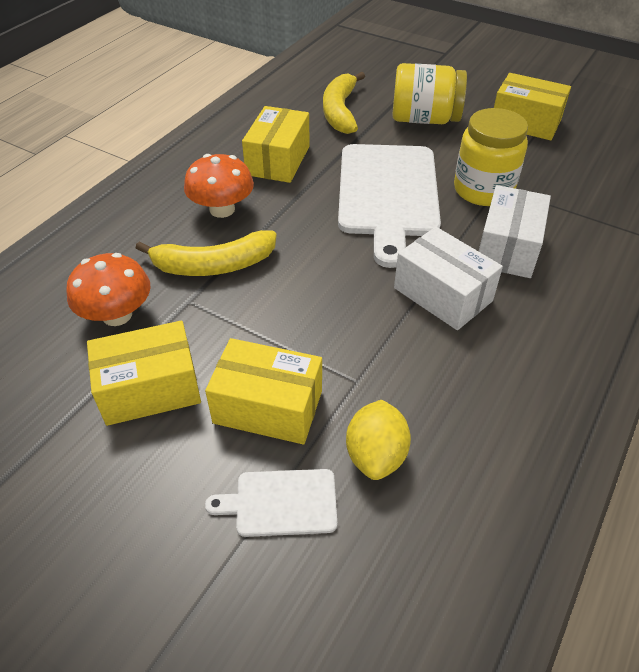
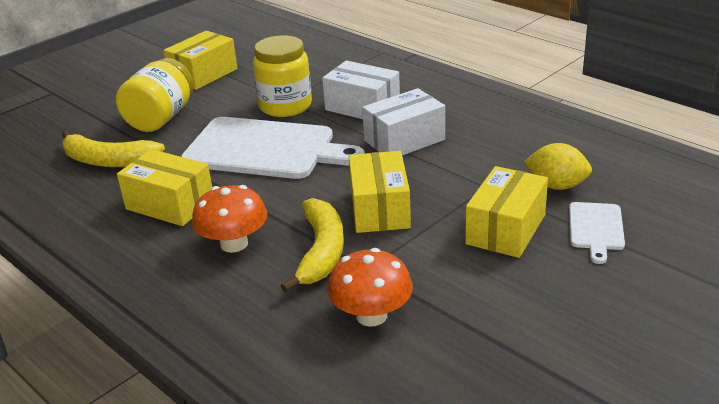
camera: 75 degrees left, 15 degrees down
yellow box [87,321,201,426] -> yellow box moved to [349,151,411,233]

